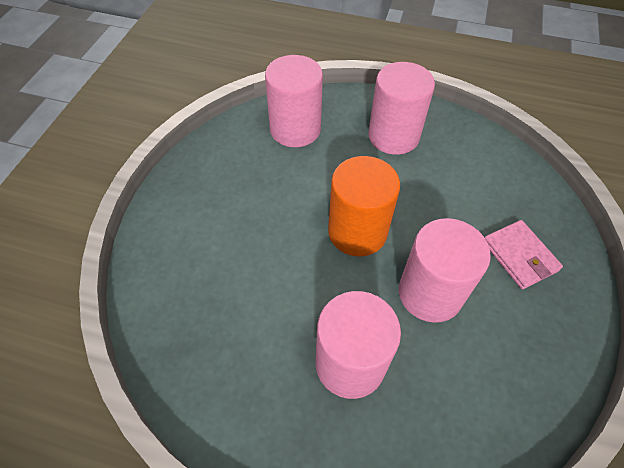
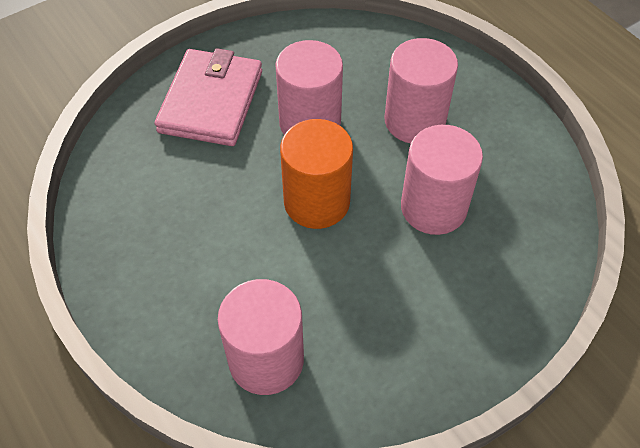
camera: 140 degrees left, 0 degrees up
pink cylinder [368,62,435,155] -> pink cylinder moved to [401,125,483,235]
pink wallet [484,220,563,289] -> pink wallet [155,48,262,146], size x1.68

